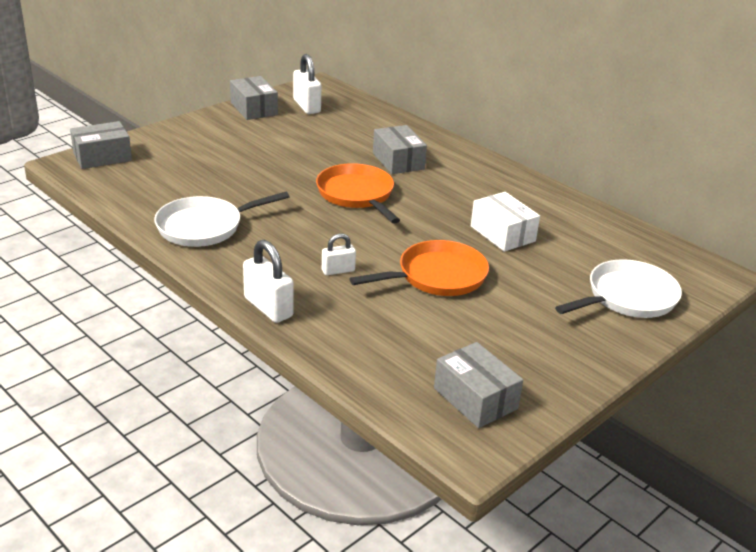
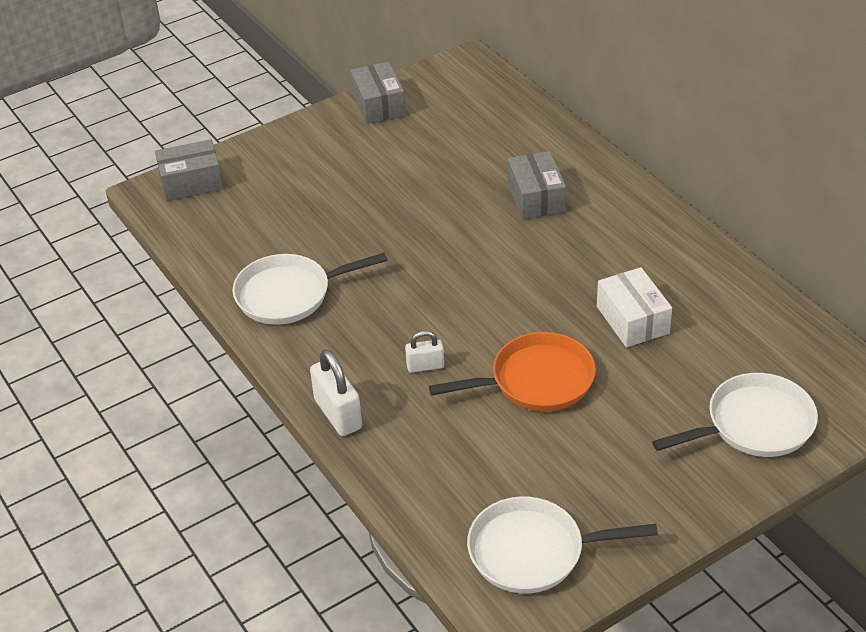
camera: 15 degrees right, 10 degrees up
white padlock [293,54,321,114] -> none
orange pan [316,163,400,224] -> none
grey box [434,342,523,428] -> white pan [467,497,658,593]

